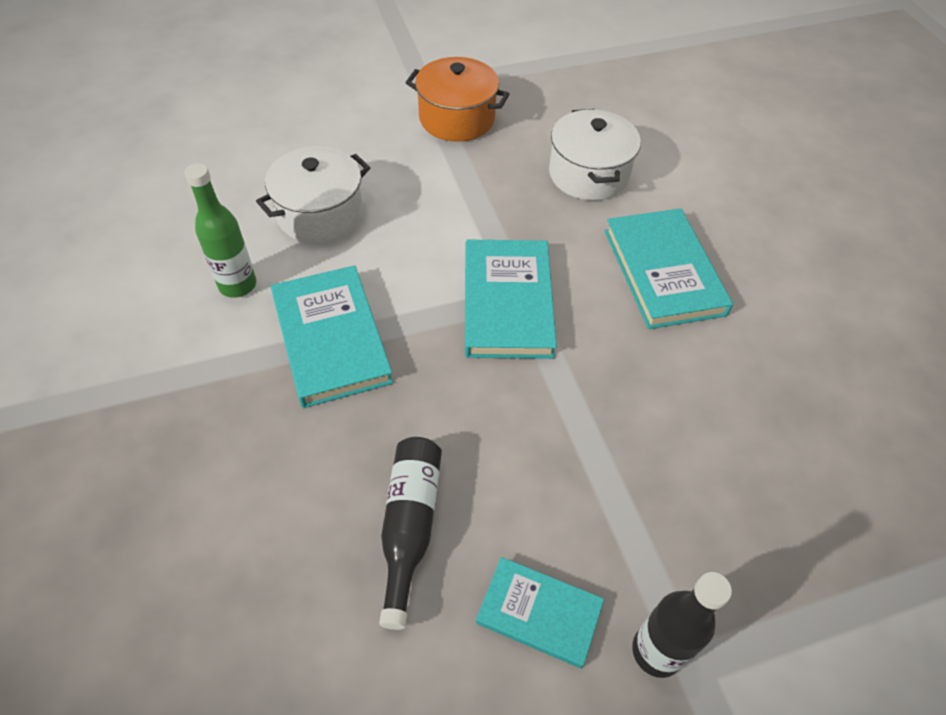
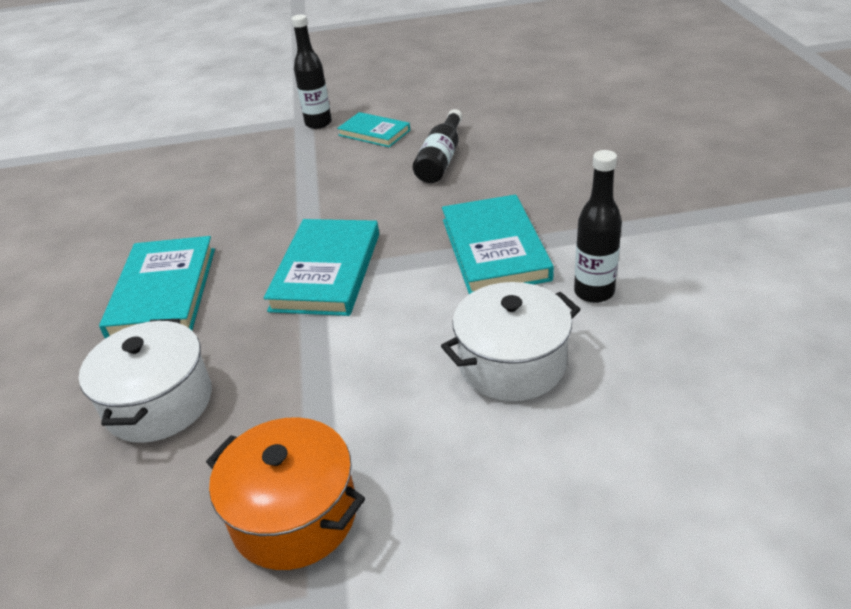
camera: 165 degrees left, 15 degrees down
green bottle [184,163,256,298] -> black bottle [574,150,622,303]

